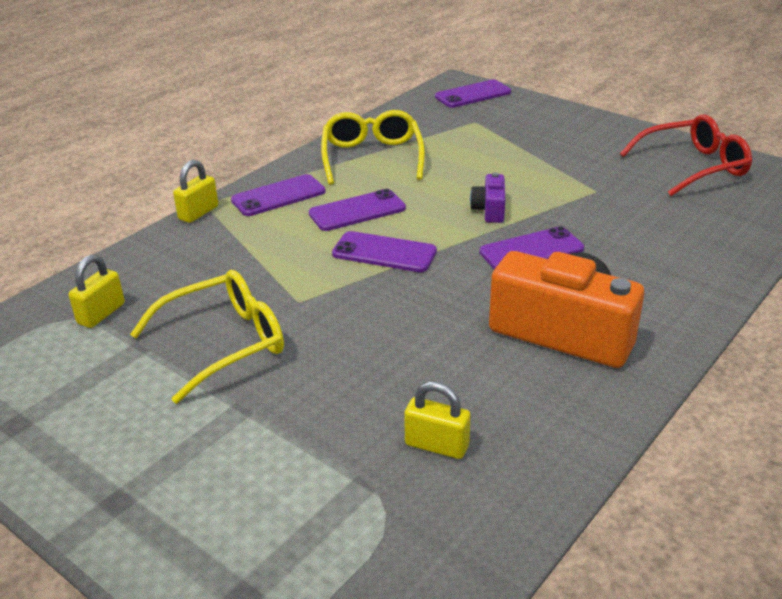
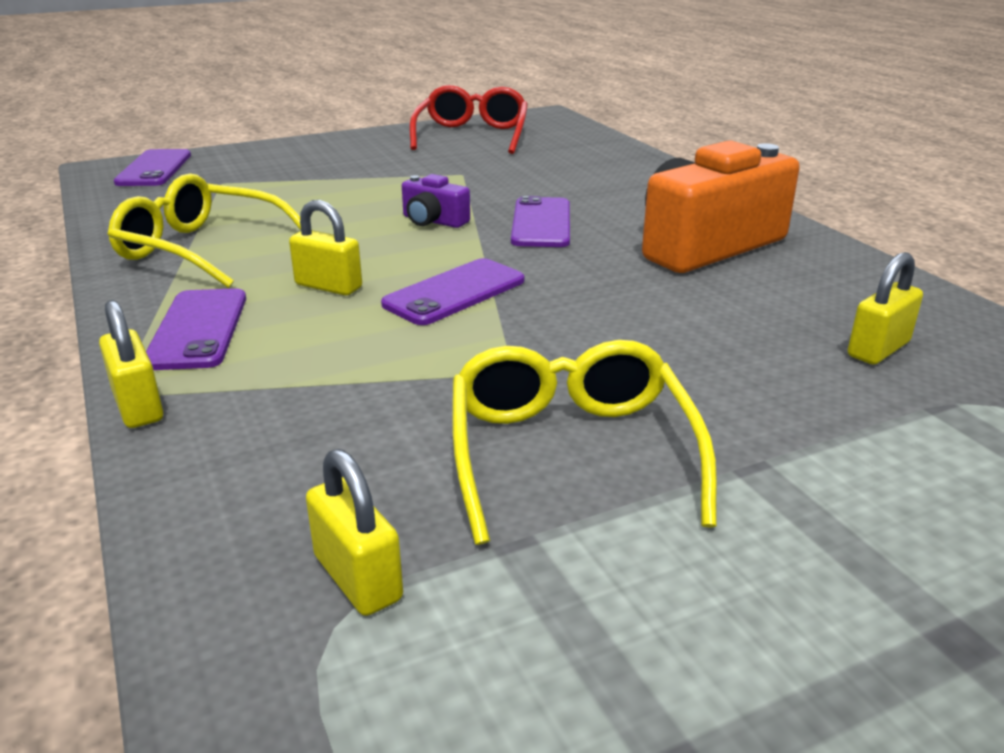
camera: 65 degrees left, 5 degrees down
purple phone [309,189,406,231] -> yellow padlock [289,200,362,296]

